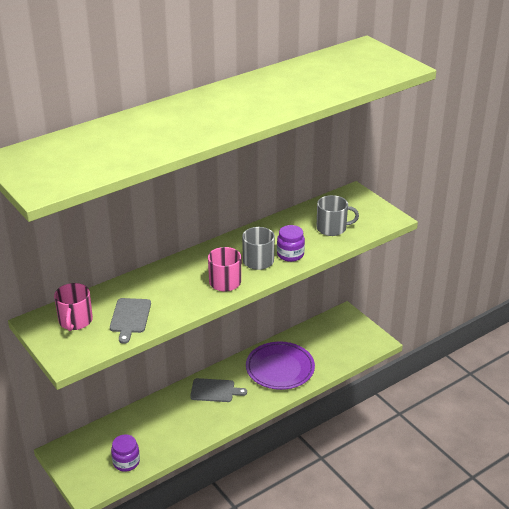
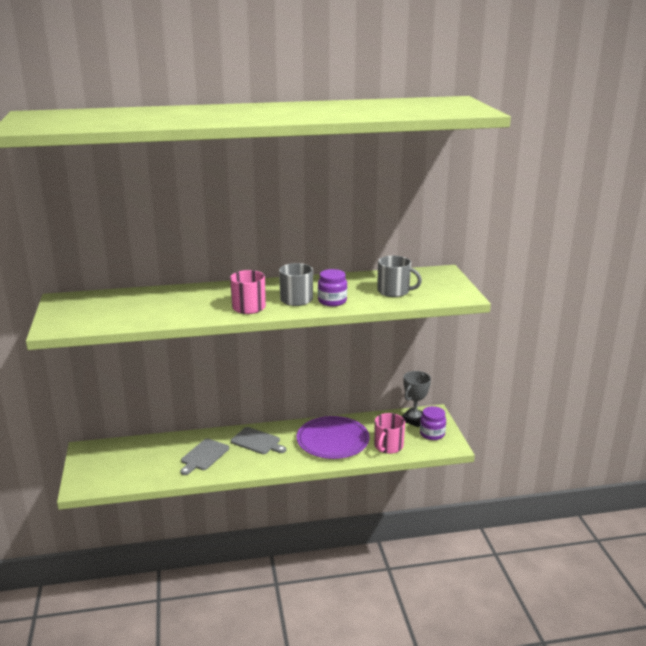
camera: 25 degrees right, 10 degrees down
pink mug [54,283,93,331] -> pink mug moved to [374,413,405,454]
grey cutting board [110,298,151,344] -> grey cutting board moved to [180,438,229,475]
purple jar [111,434,140,472] -> purple jar moved to [420,406,446,440]
none -> grey trophy [402,371,431,427]

